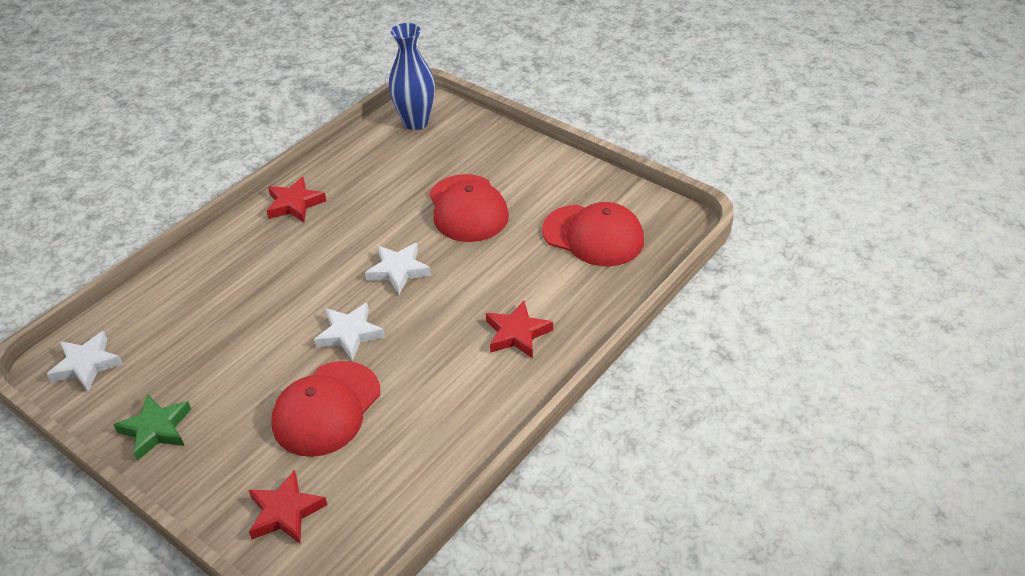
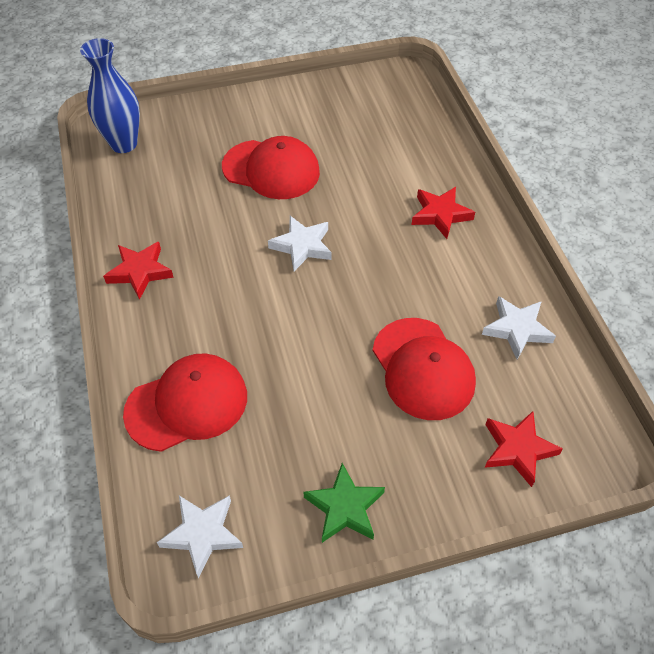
camera: 55 degrees left, 10 degrees up
white star [314,303,385,361] -> white star moved to [482,296,556,359]
red cap [542,202,644,266] -> red cap moved to [123,353,247,452]

